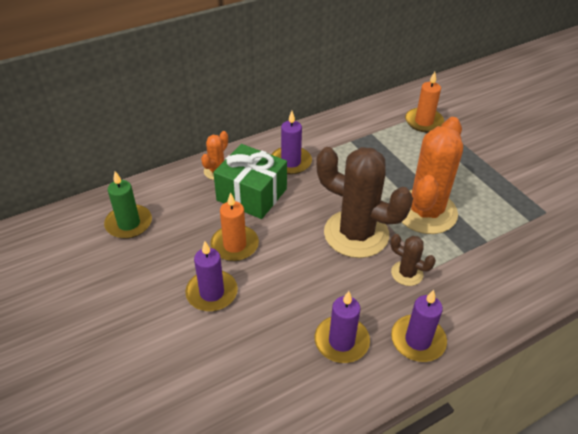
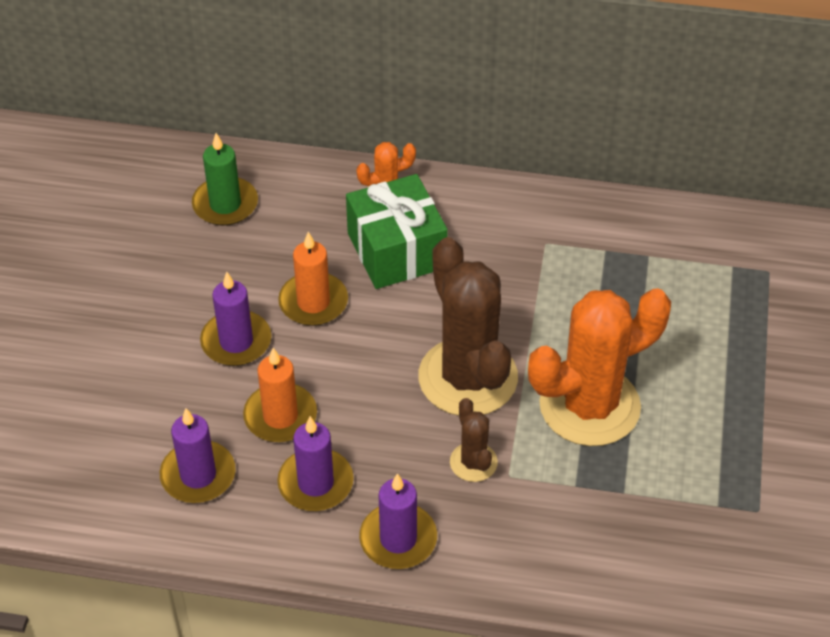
camera: 40 degrees right, 5 degrees up
purple candle [272,111,312,175] -> purple candle moved to [160,408,236,503]
orange candle [405,72,444,132] -> orange candle moved to [243,348,317,442]

